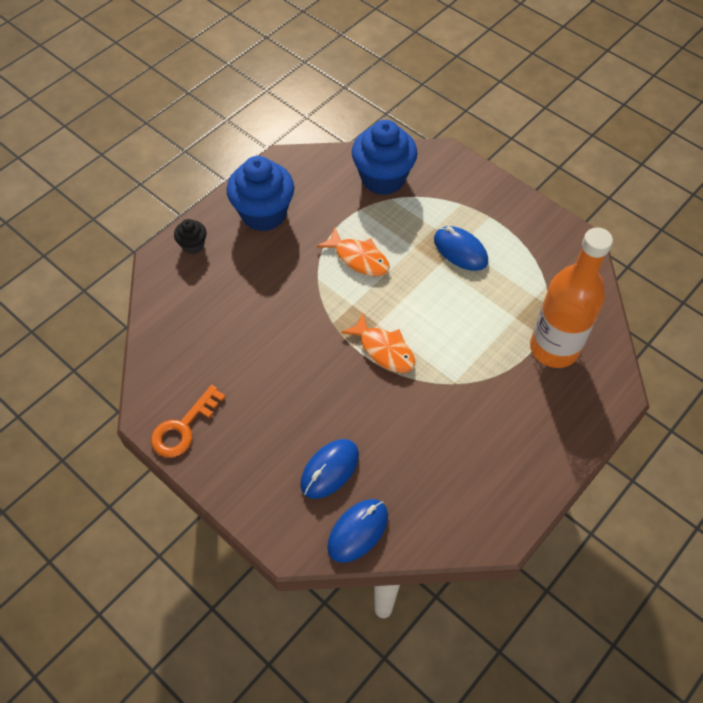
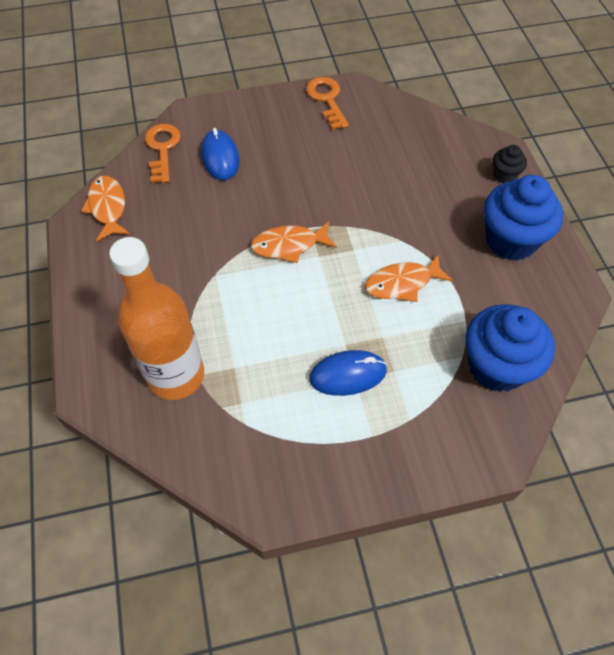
camera: 125 degrees right, 0 degrees up
blue mouse [327,499,388,563] -> orange key [145,124,181,183]
none -> orange fish [81,176,130,241]

